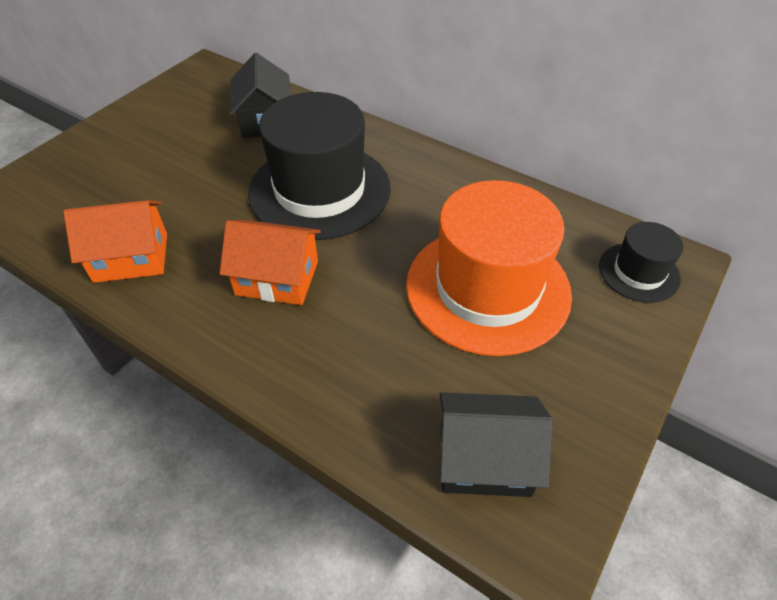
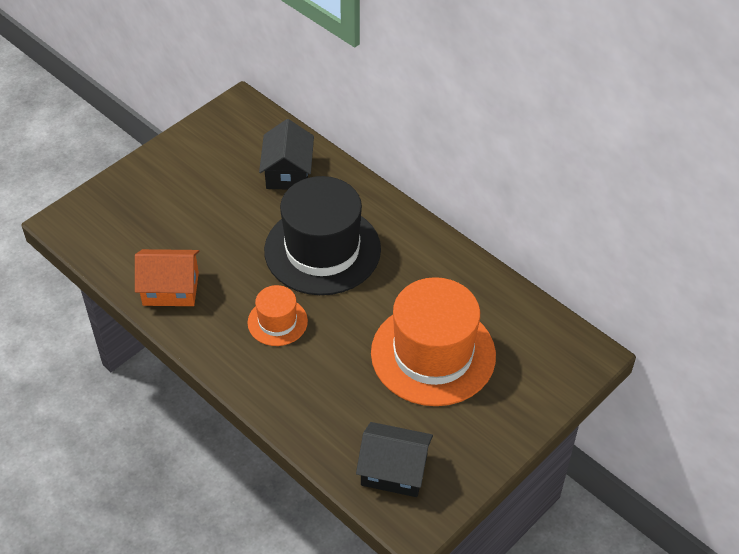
camera: 10 degrees right, 0 degrees up
orange house [219,220,321,305] -> orange hat [247,285,308,346]
black hat [599,222,683,303] -> none

